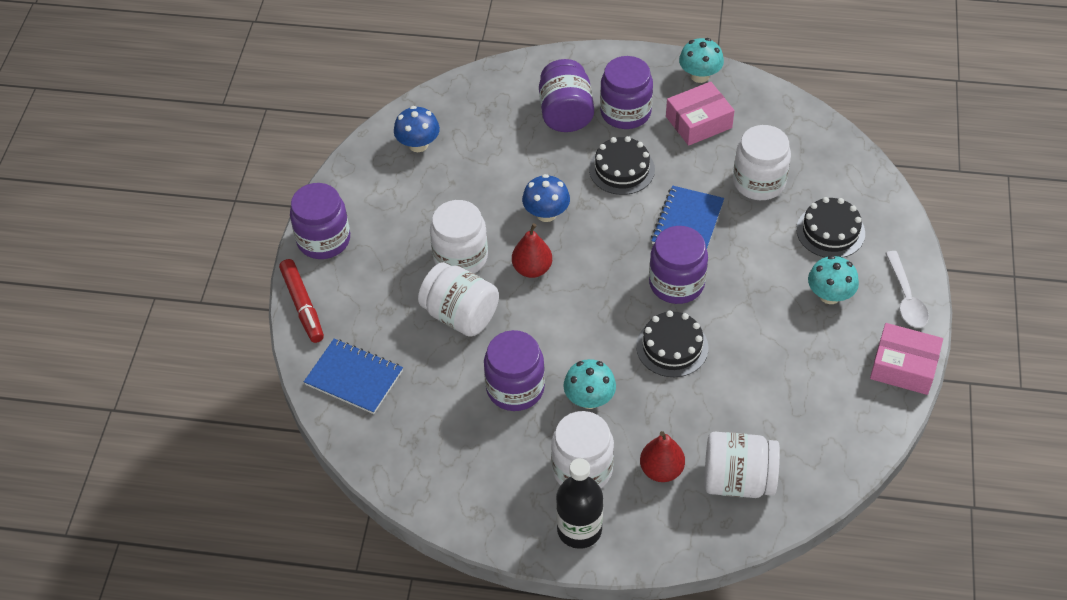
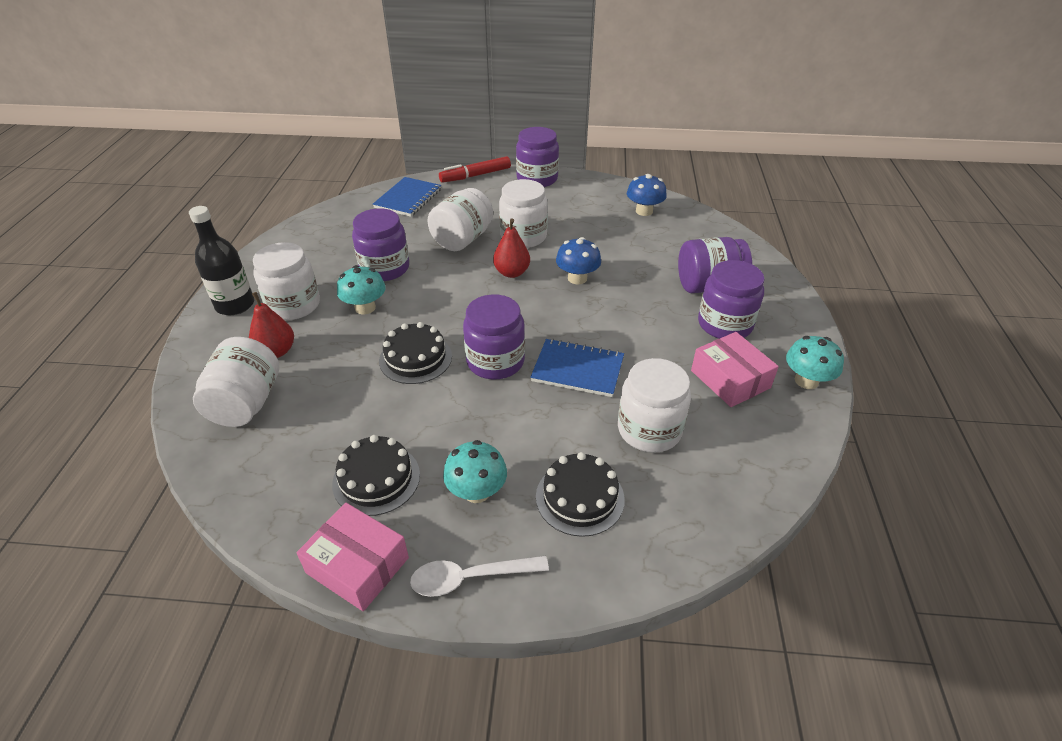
camera: 85 degrees right, 10 degrees down
black cake [589,136,655,195] -> black cake moved to [332,435,420,516]
pink box [870,323,943,395] -> pink box turned 75 degrees counterclockwise [297,503,409,611]

